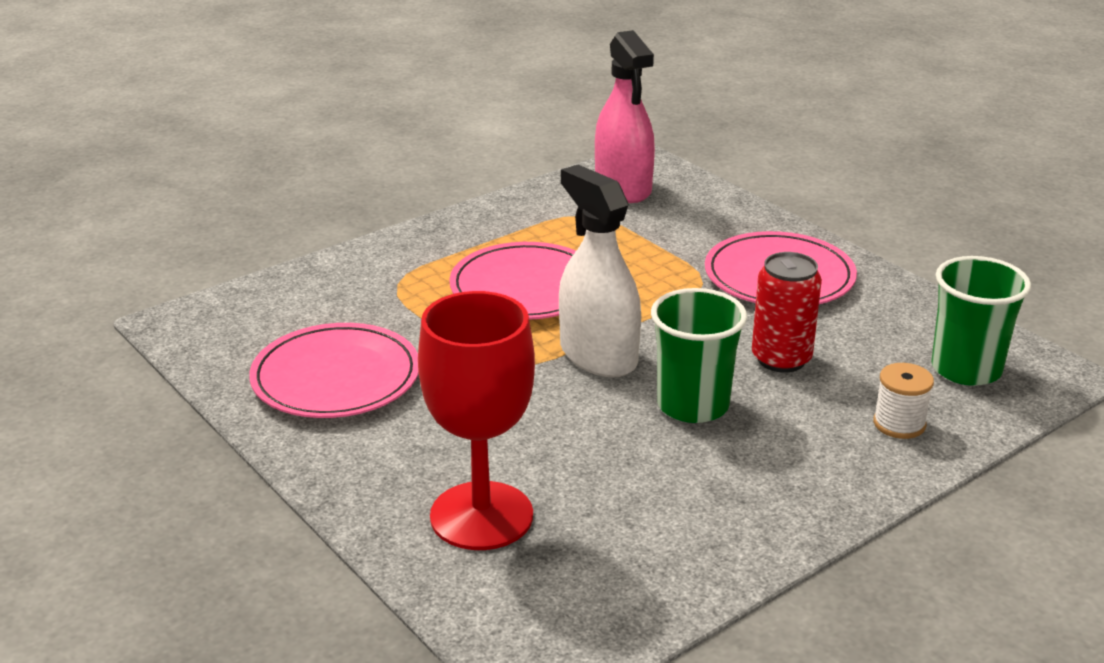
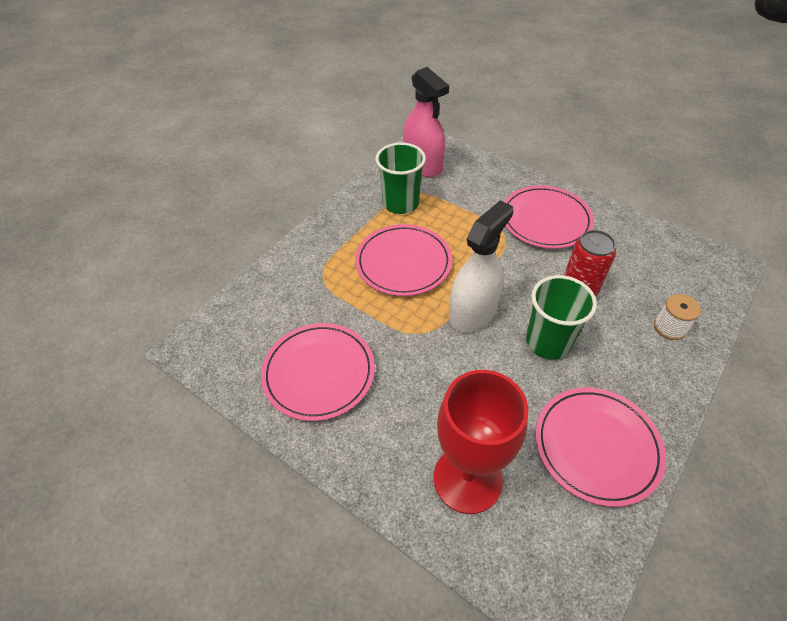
camera: 15 degrees left, 20 degrees up
white spray bottle [559,165,641,377] -> white spray bottle turned 90 degrees clockwise [449,200,514,332]
green cup [931,256,1031,386] -> green cup moved to [375,143,426,214]
none -> pink plate [535,388,666,507]

